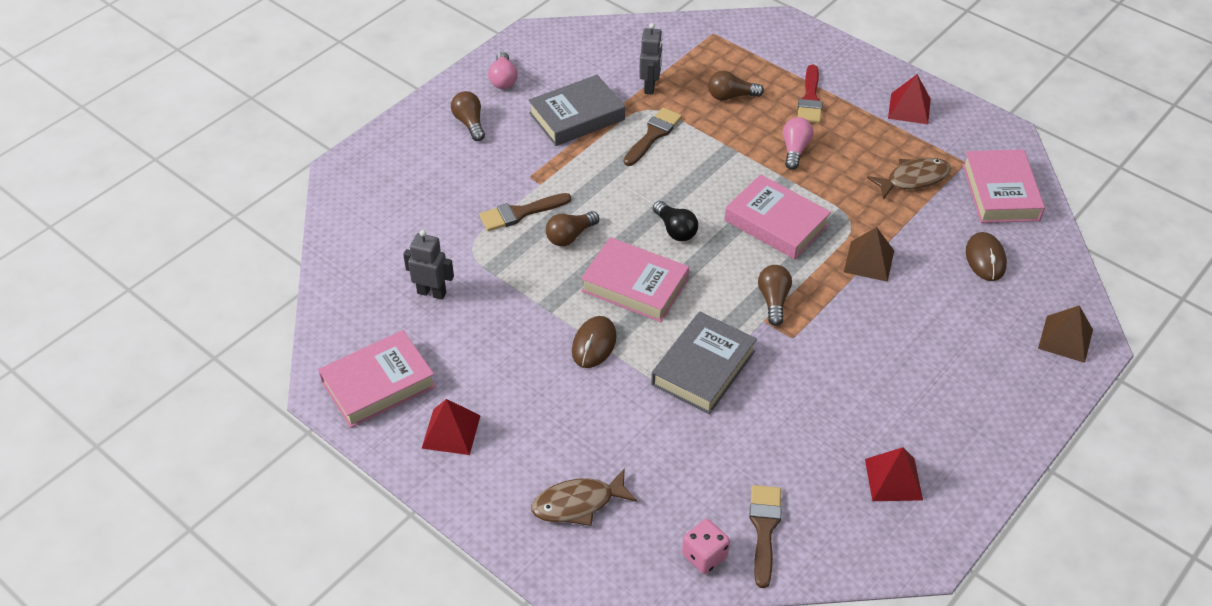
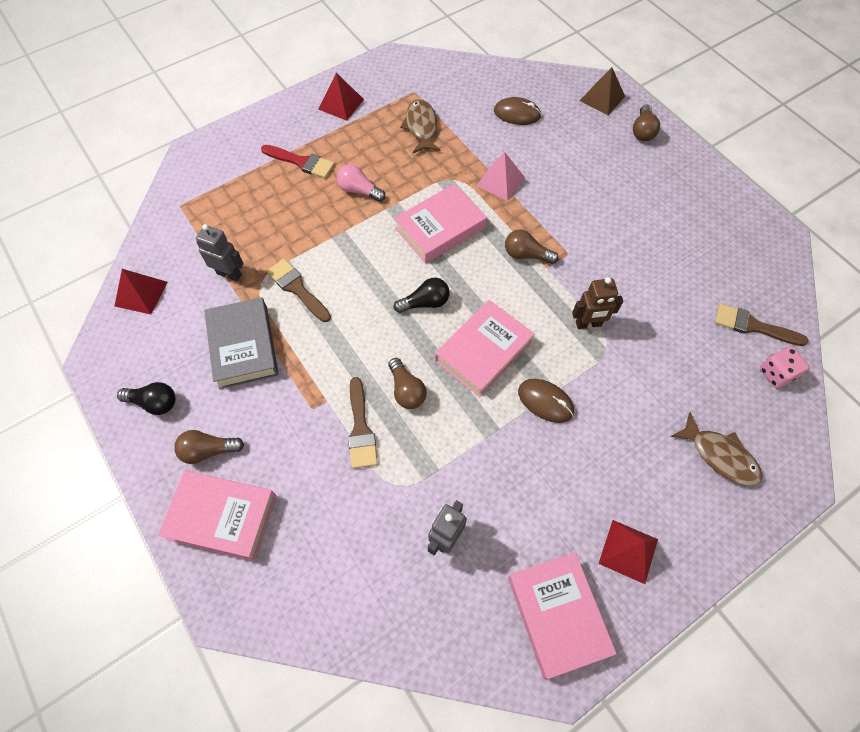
camera: 75 degrees left, 15 degrees up
pink light bulb [488,52,517,89] -> black light bulb [117,382,176,415]
brown fish [531,469,637,526] -> brown fish turned 45 degrees counterclockwise [671,412,763,486]
grey book [651,311,757,414] -> brown robot [572,277,623,329]
brown light bulb [708,71,764,101] -> brown light bulb moved to [633,105,660,141]
brown pyramid [844,227,894,282] -> pink pyramid [476,152,524,201]
red pyramid [865,447,923,501] -> red pyramid moved to [115,269,167,314]
pink book [962,149,1045,223] -> pink book moved to [158,470,276,561]

